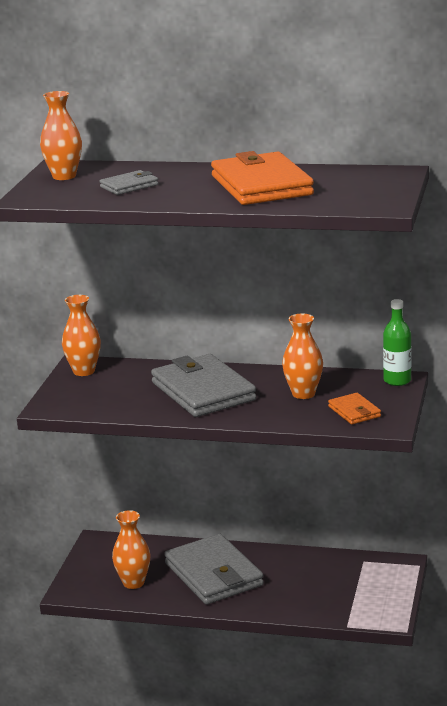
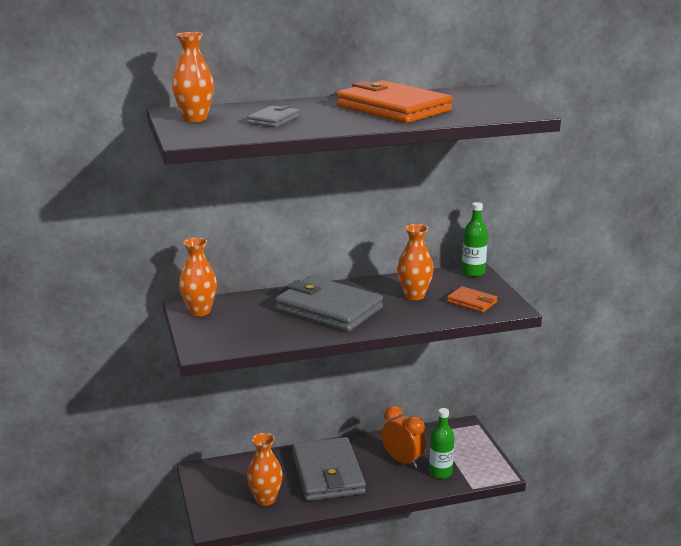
camera: 30 degrees left, 0 degrees up
grey wallet [164,534,264,605] -> grey wallet turned 45 degrees clockwise [292,437,366,501]
none -> orange clock [381,406,426,469]
none -> green bottle [429,408,454,479]

